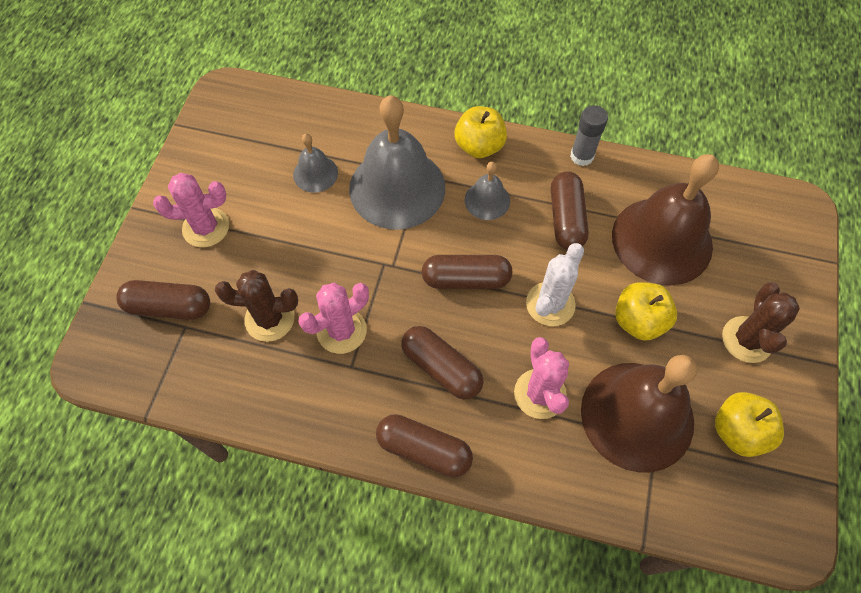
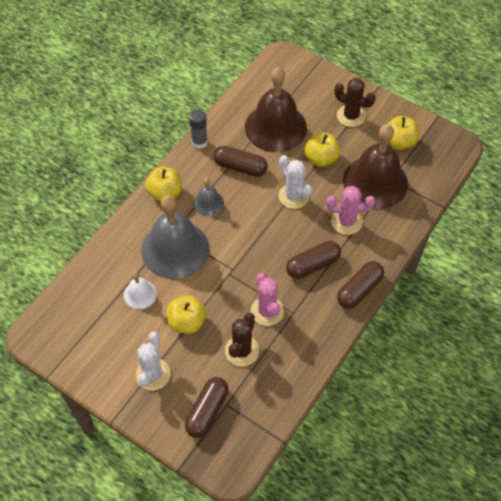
camera: 70 degrees left, 5 degrees down
pink cactus [153,173,229,247] -> white cactus [136,332,171,391]
grey bell [293,133,338,193] -> white bell [124,271,157,309]
brown capsule [422,255,512,289] -> none
none -> yellow apple [167,295,206,334]

